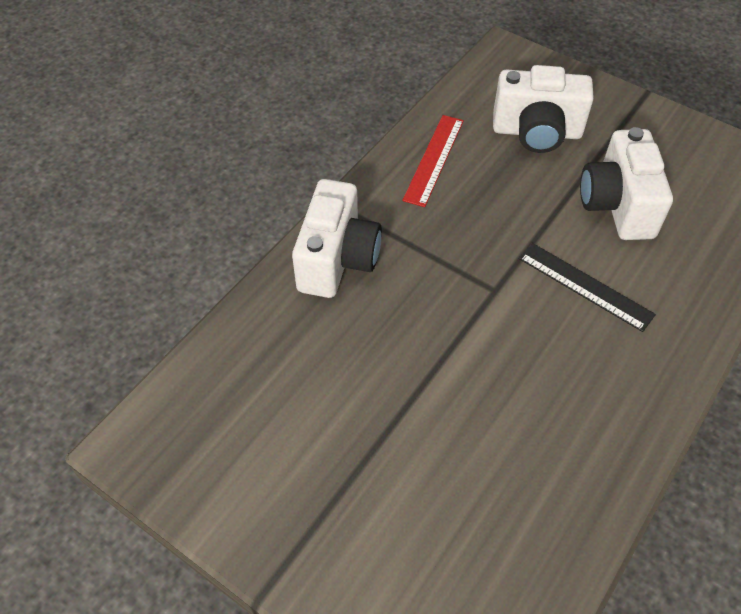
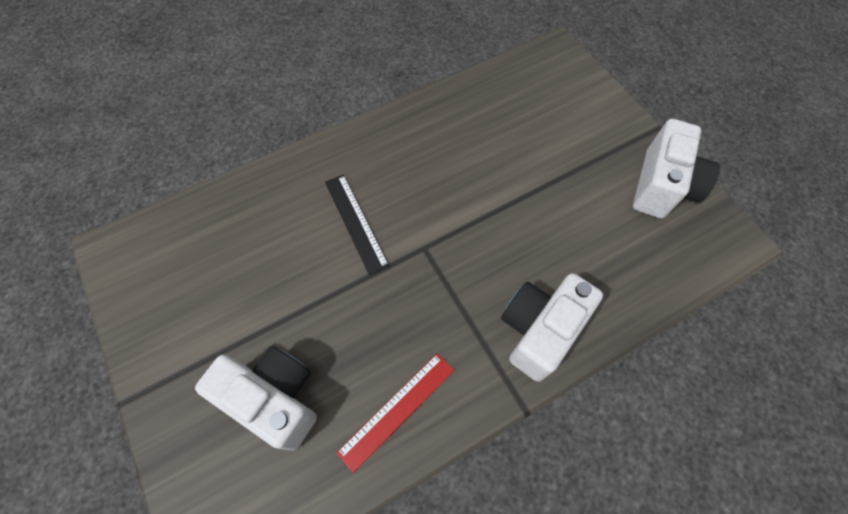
camera: 155 degrees left, 10 degrees up
white camera [580,127,673,240] -> white camera moved to [633,119,720,218]

